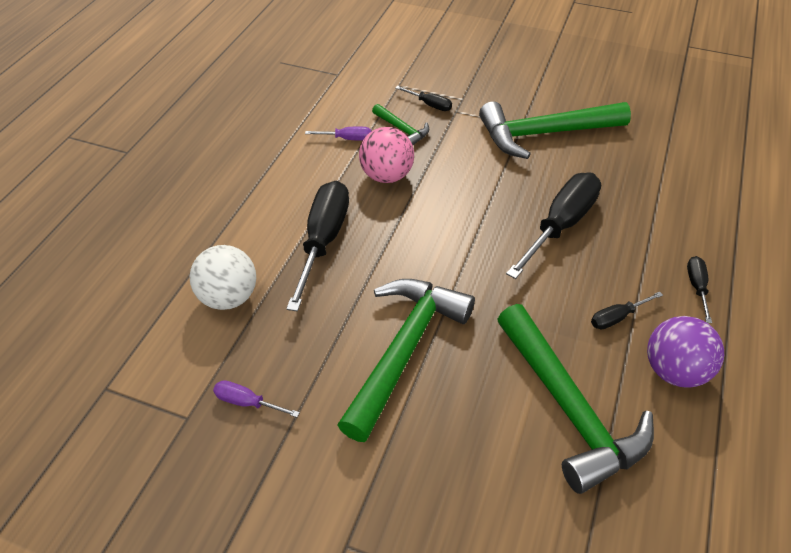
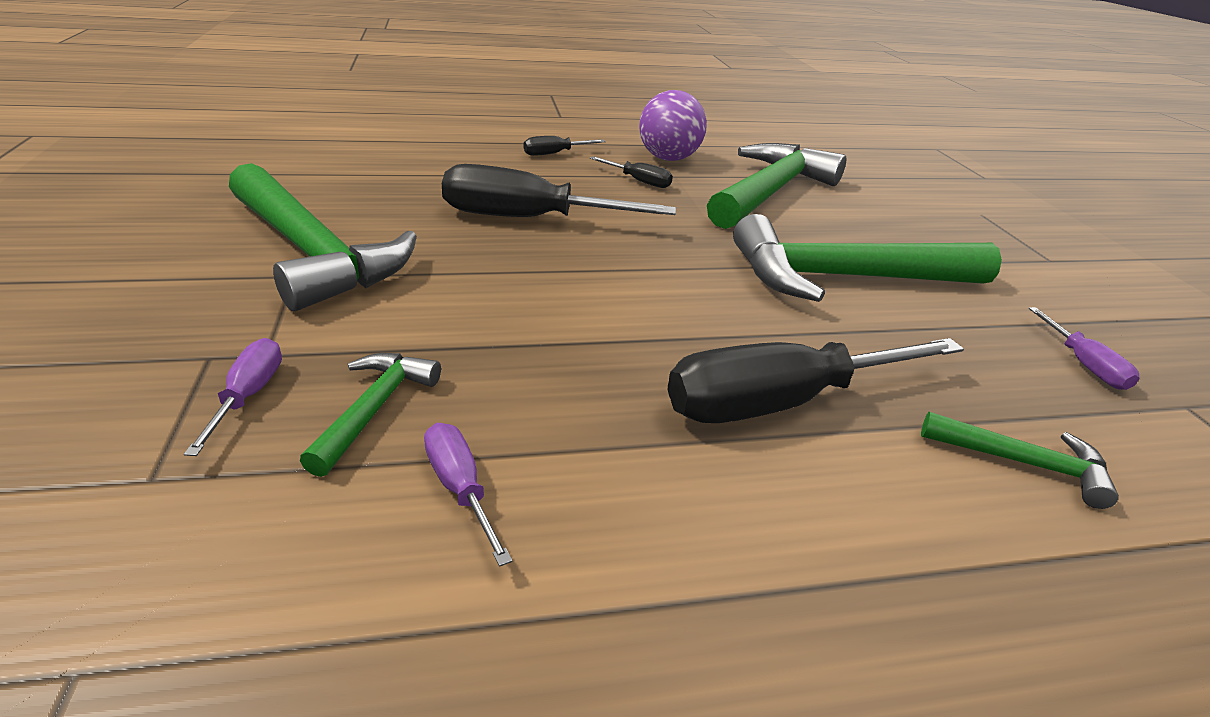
camera: 125 degrees left, 15 degrees down
white ball [190,245,256,310] -> green hammer [921,412,1119,509]
pink ball [359,127,414,183] -> none
black screwdriver [396,86,452,111] -> purple screwdriver [184,338,282,456]

